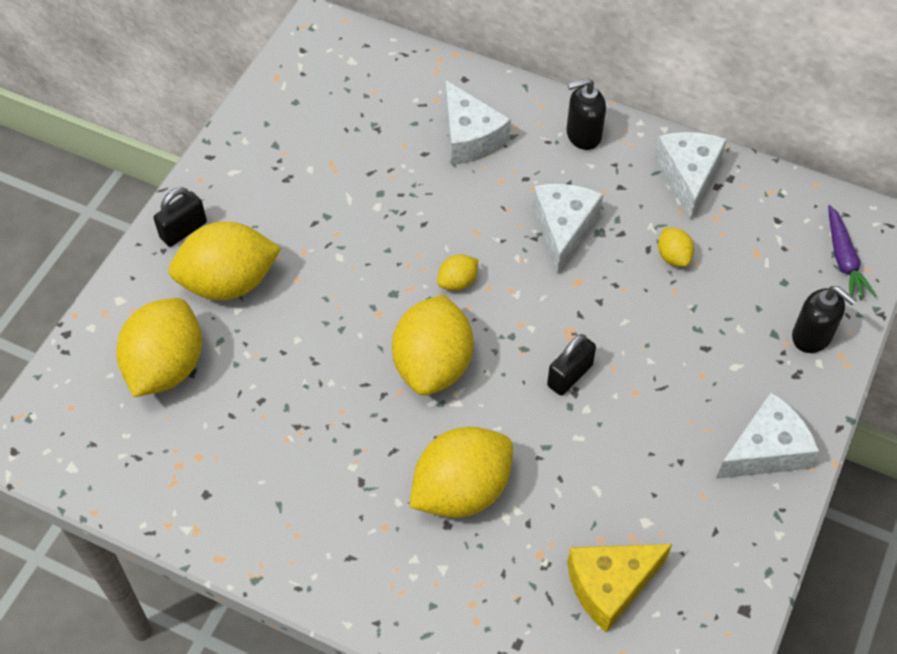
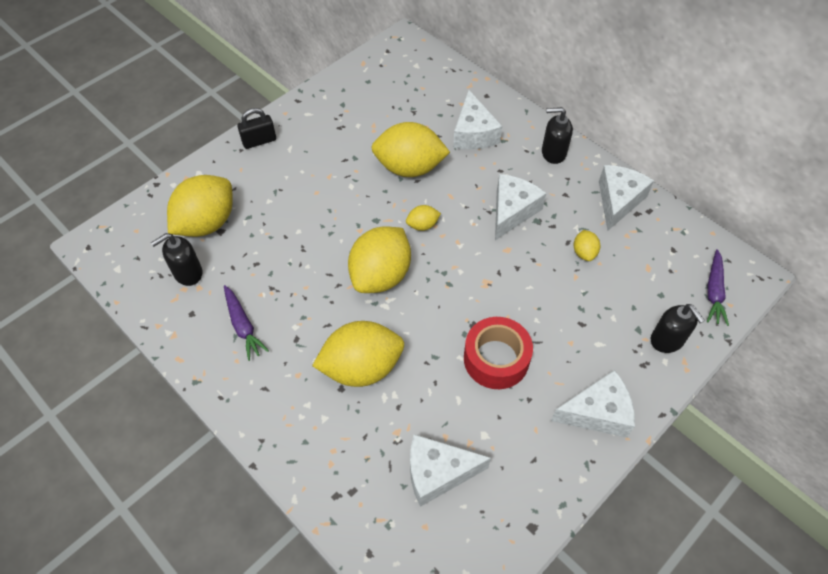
camera: 20 degrees right, 0 degrees up
yellow lemon [169,222,281,300] -> yellow lemon moved to [371,122,450,177]
black padlock [547,334,596,396] -> none
yellow cheese [567,544,672,633] -> white cheese [410,434,491,507]
none -> black soap dispenser [151,233,202,286]
none -> purple carrot [224,285,269,361]
none -> red tape [464,317,533,389]

